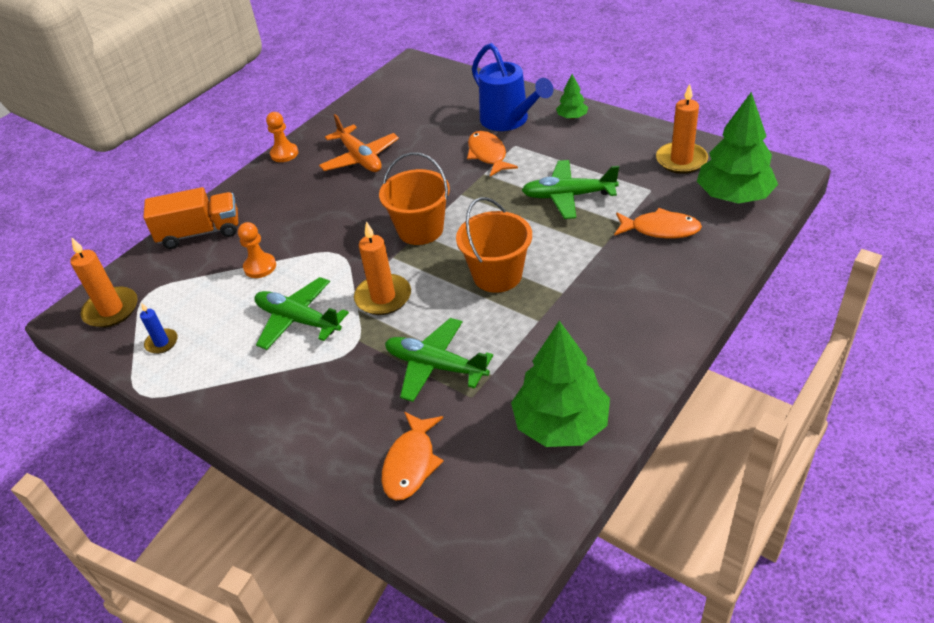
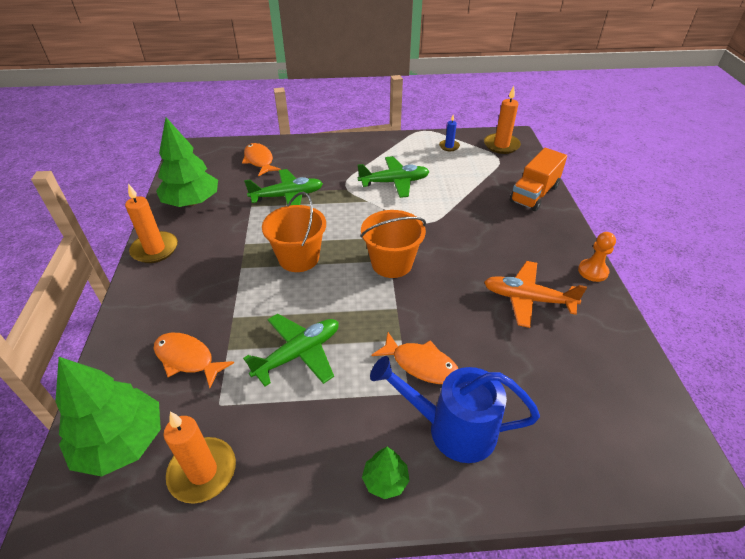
camera: 135 degrees right, 0 degrees up
orange pawn [238,222,276,278] -> none
orange candle [354,221,411,315] -> orange candle moved to [125,184,178,263]
orange fish [614,208,702,238] -> orange fish turned 60 degrees clockwise [154,333,234,388]

